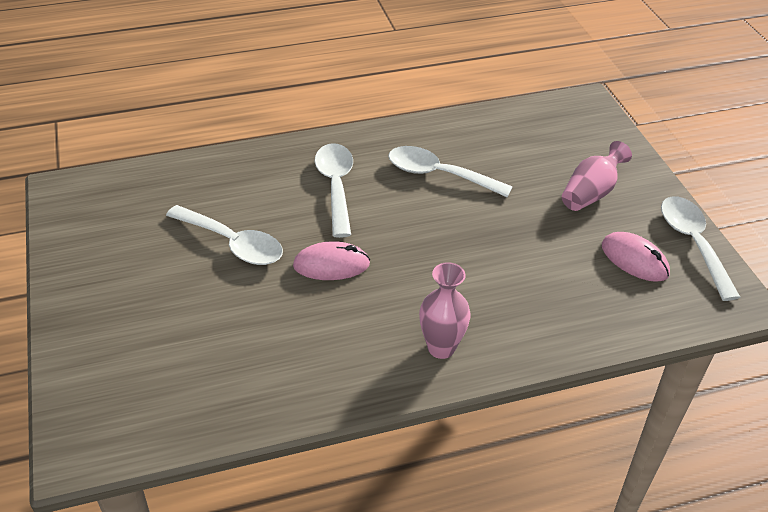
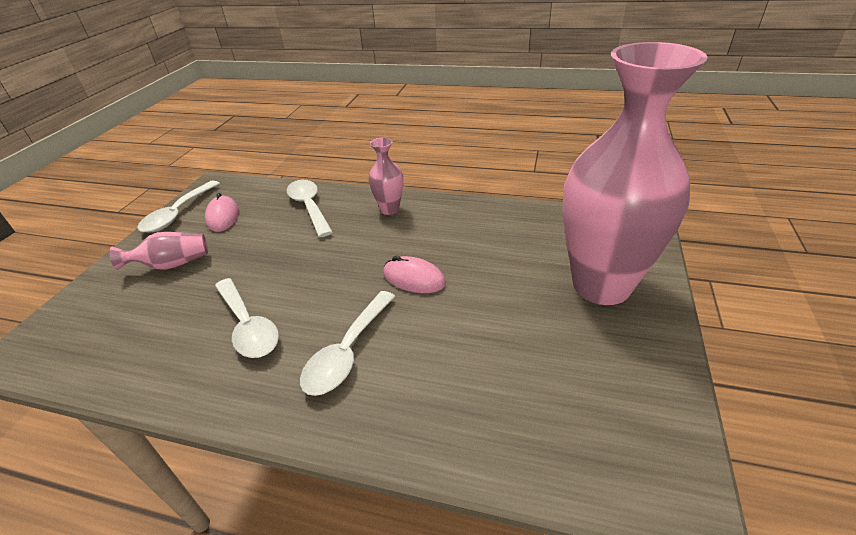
camera: 145 degrees left, 5 degrees down
white spoon [166,205,283,265] -> white spoon moved to [287,180,333,237]
none -> pink vase [562,42,707,305]

